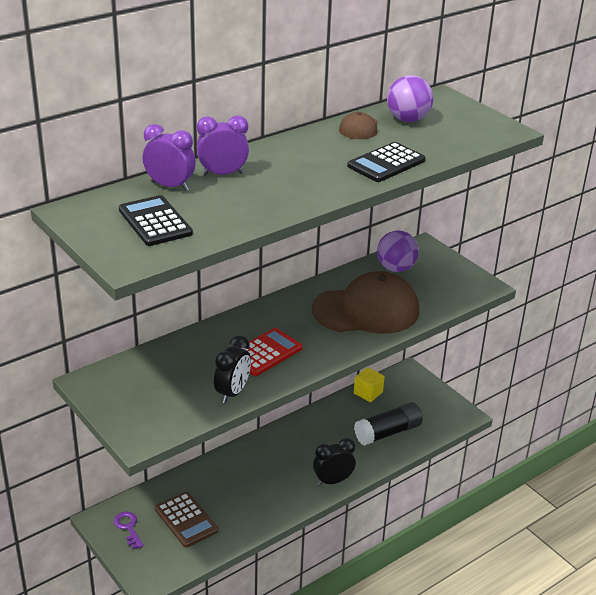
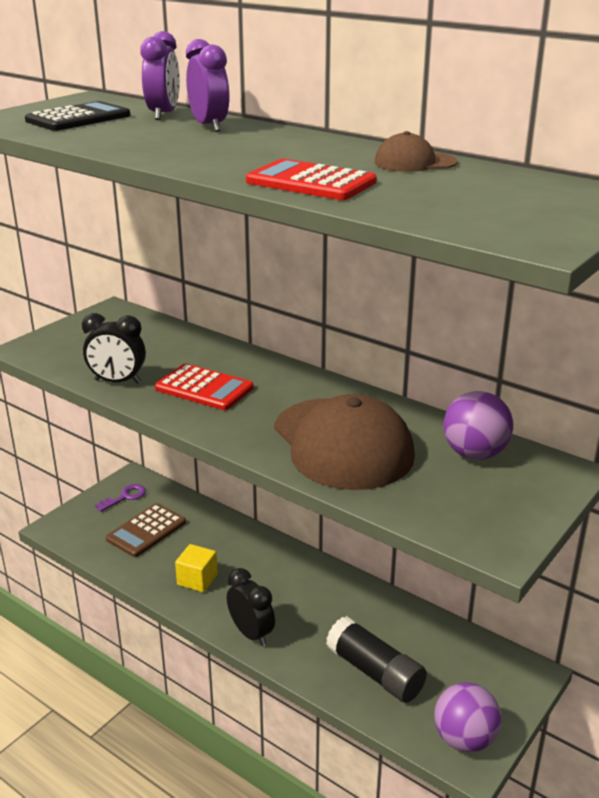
camera: 75 degrees right, 5 degrees down
black calculator [347,142,425,182] -> red calculator [246,159,377,200]
yellow cube [354,367,384,402] -> yellow cube moved to [175,544,218,592]
purple ball [387,75,433,122] -> purple ball moved to [434,682,502,753]

